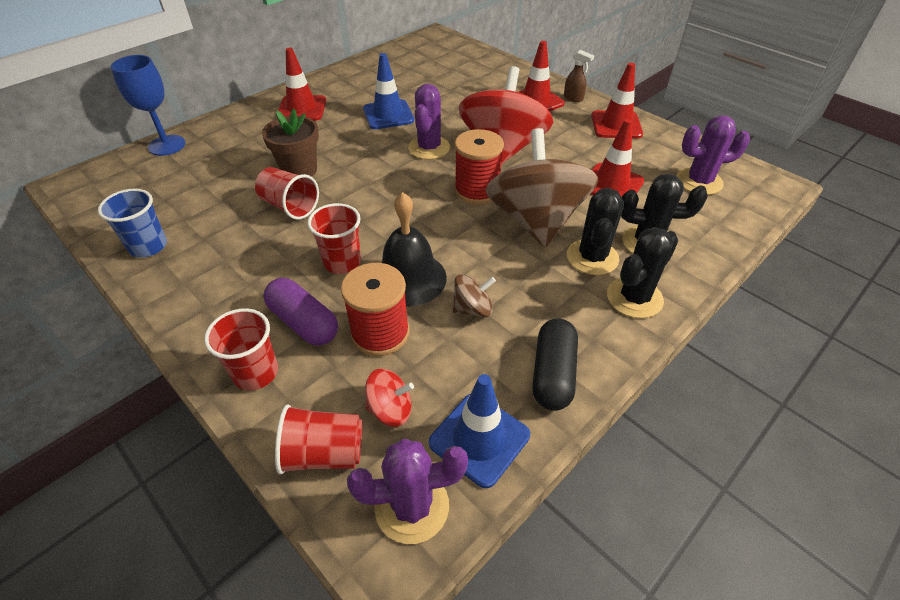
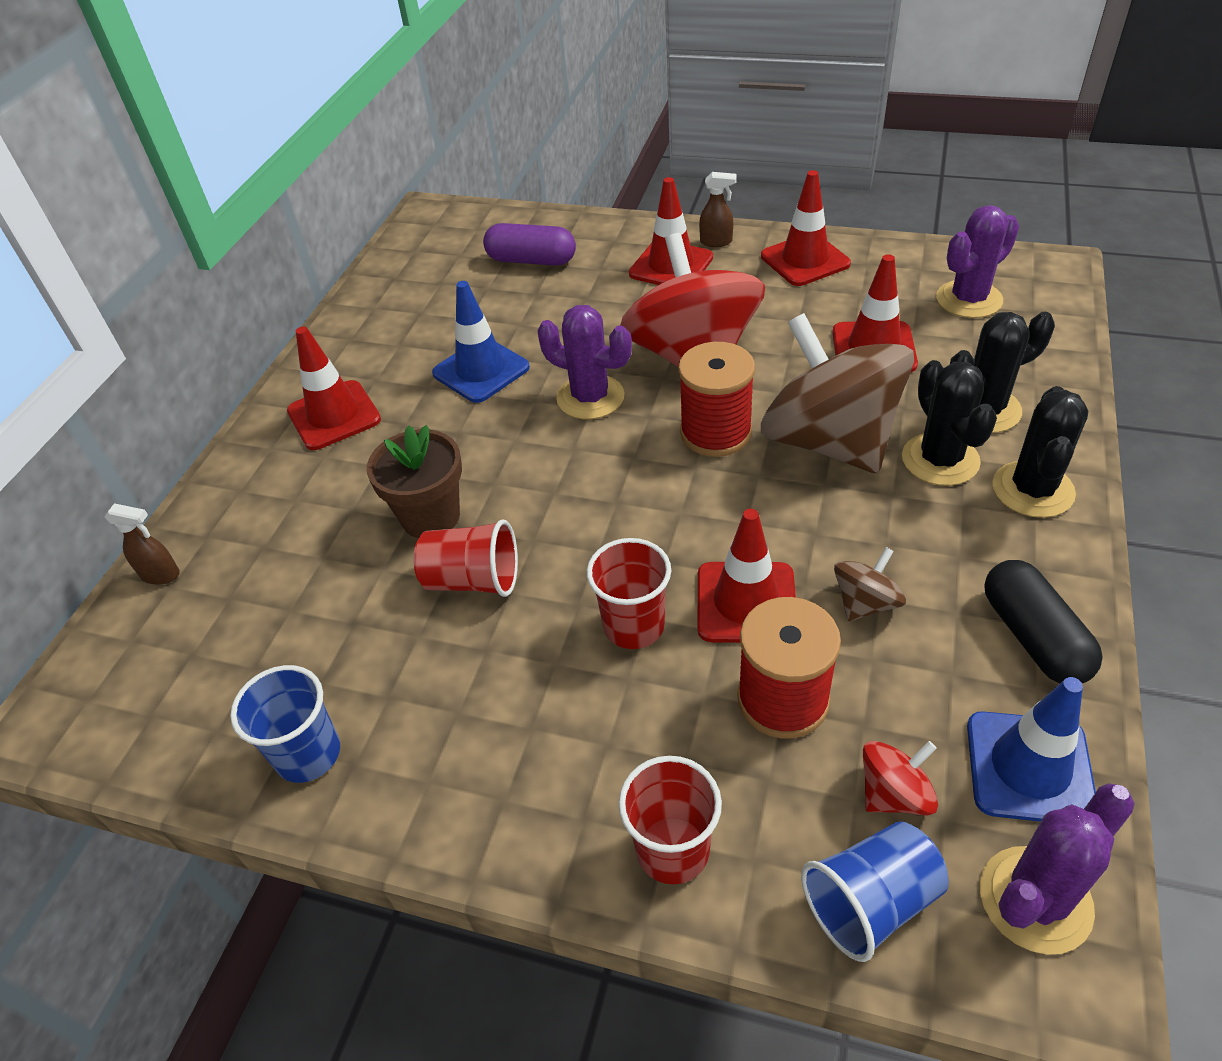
camera: 25 degrees left, 0 degrees up
blue goblet [111,55,185,156] -> brown spray bottle [104,503,180,585]
purple capsule [264,278,338,345] -> purple capsule moved to [483,223,576,266]
red cup [275,404,363,474] -> blue cup [801,821,949,962]
black bell [381,192,447,306] -> red traffic cone [698,509,796,643]
purple cactus [408,84,450,160] -> purple cactus turned 45 degrees counterclockwise [537,305,632,419]

